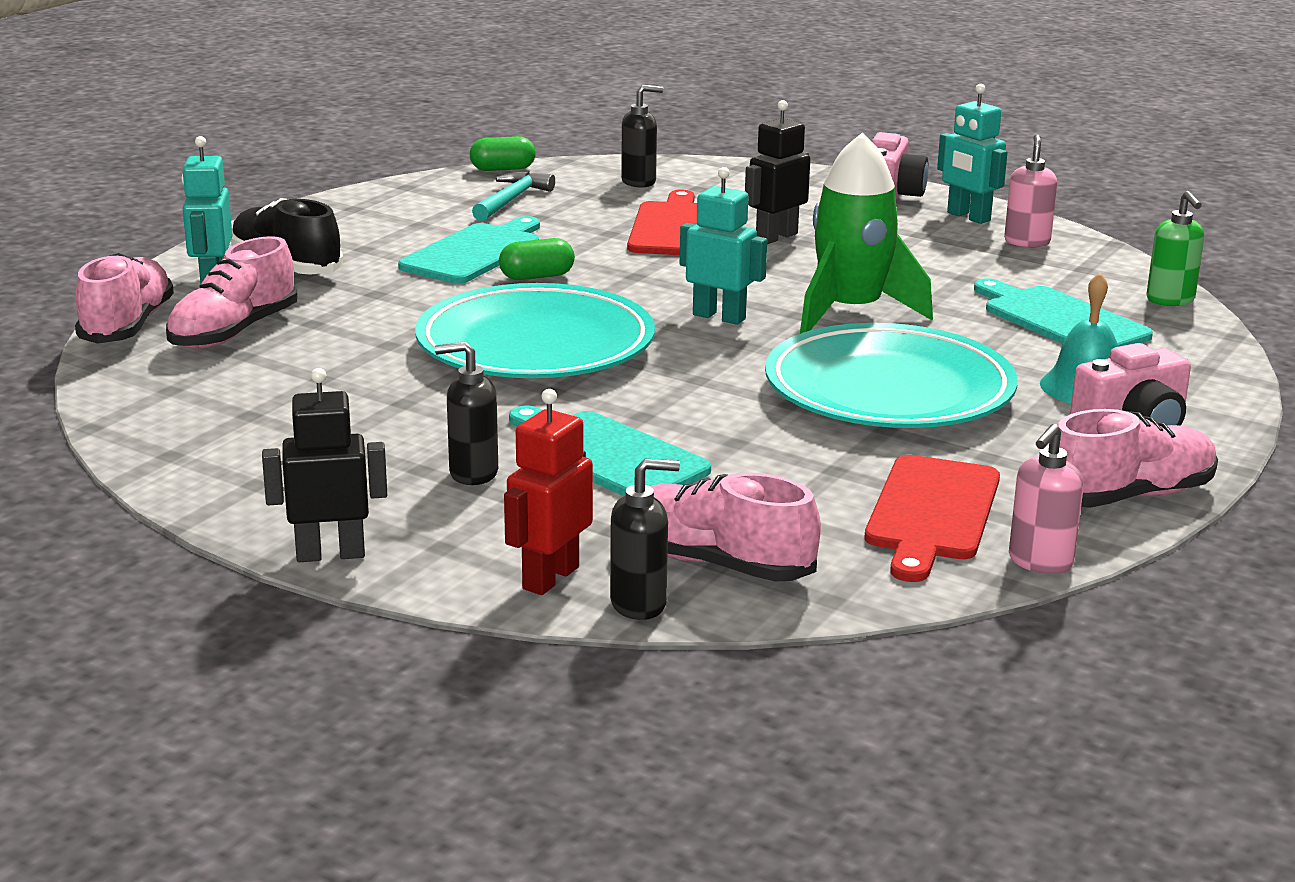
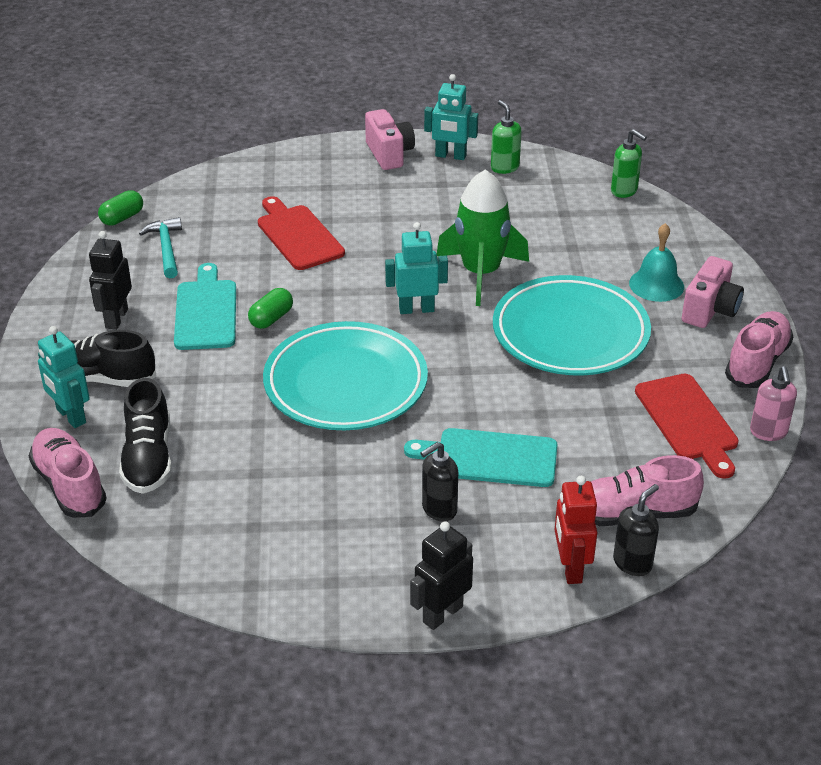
camera: 35 degrees left, 15 degrees up
pink shoe [166,236,298,349] -> black shoe [119,378,172,494]
black soap dispenser [621,85,663,188] -> none
black robot [745,100,810,244] -> black robot moved to [89,231,132,330]
turquoise cutting board [974,278,1153,347] -> none
pink soap dispenser [1004,134,1057,248] -> green soap dispenser [491,100,522,174]

